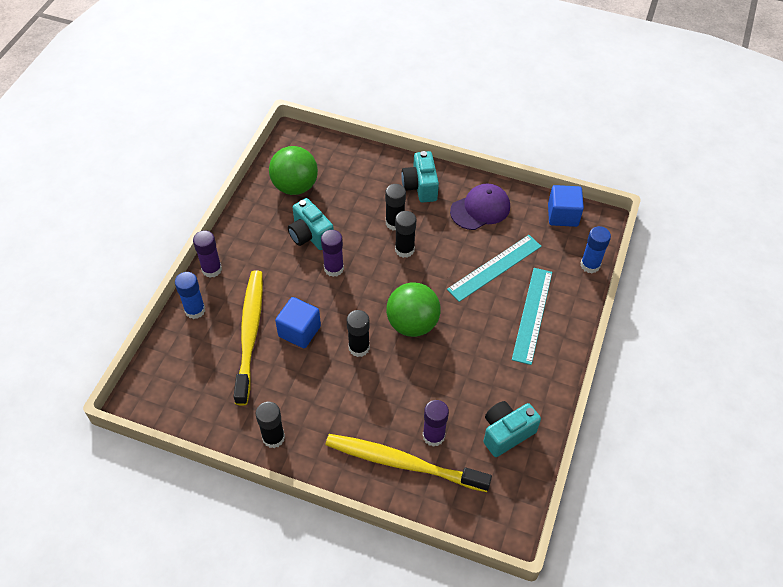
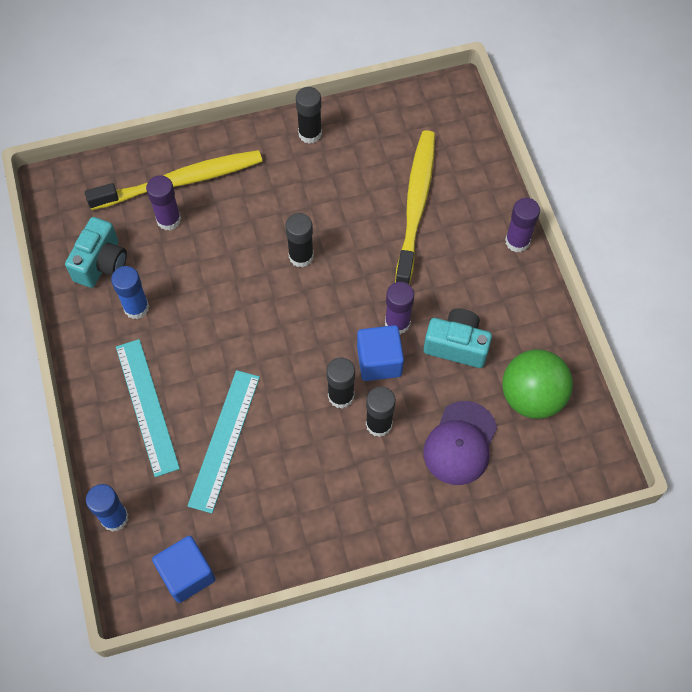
camera: 145 degrees right, 10 degrees up
blue glue stick [175,272,205,319] -> blue glue stick moved to [111,266,149,319]
yellow toothbrush [233,270,263,405] -> yellow toothbrush turned 135 degrees counterclockwise [395,130,435,285]
blue cube [275,297,321,348] -> blue cube moved to [357,325,404,381]
green ball [386,282,441,337] -> none
turquoise camera [401,151,439,203] -> none
purple cap [450,183,510,230] -> purple cap moved to [423,401,497,485]

